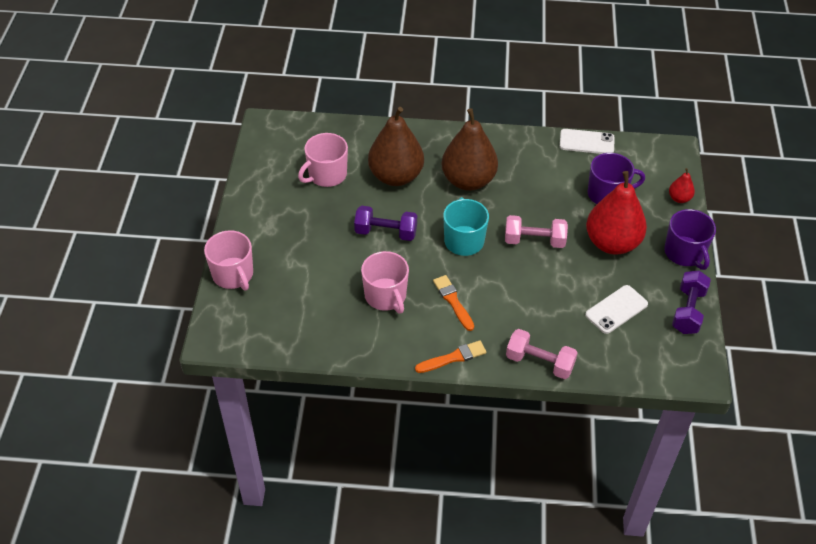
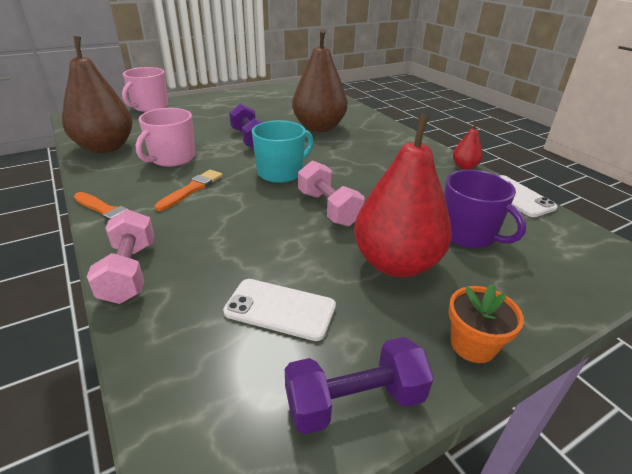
camera: 55 degrees right, 15 degrees down
pink mug [298,133,348,187] -> none
brown pear [442,108,498,191] -> brown pear moved to [62,36,133,153]
purple mug [664,209,716,270] -> orange flower pot [448,284,524,363]
red pear [669,168,695,203] -> red pear moved to [453,121,483,170]

